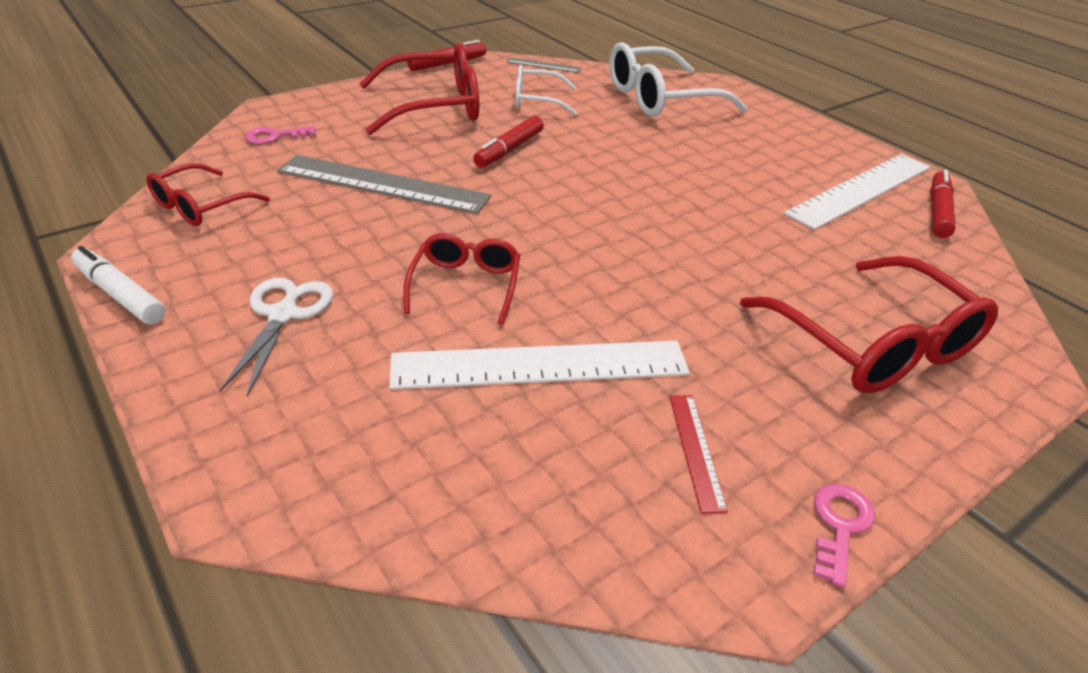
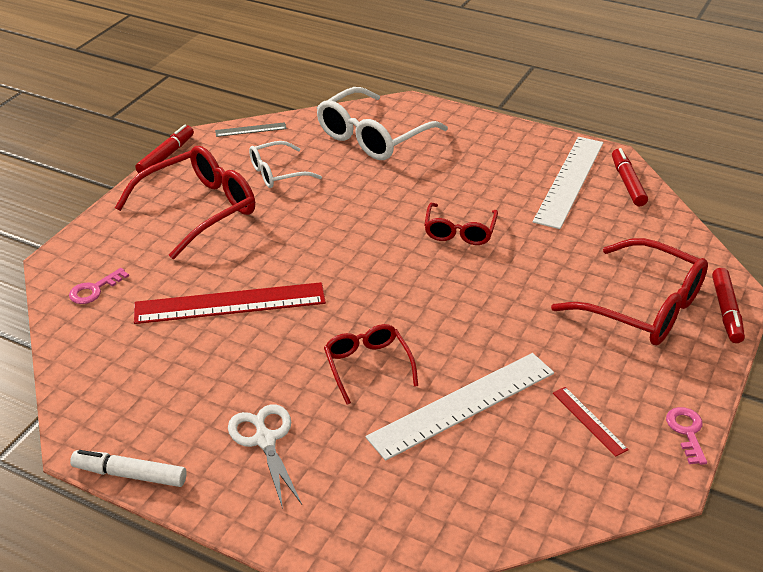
camera: 25 degrees left, 0 degrees up
red glasses [146,163,270,226] -> red glasses moved to [424,203,498,245]
grey ruler [277,155,491,214] -> red ruler [134,282,326,324]
red marker [473,116,544,168] -> red marker moved to [712,268,745,343]

